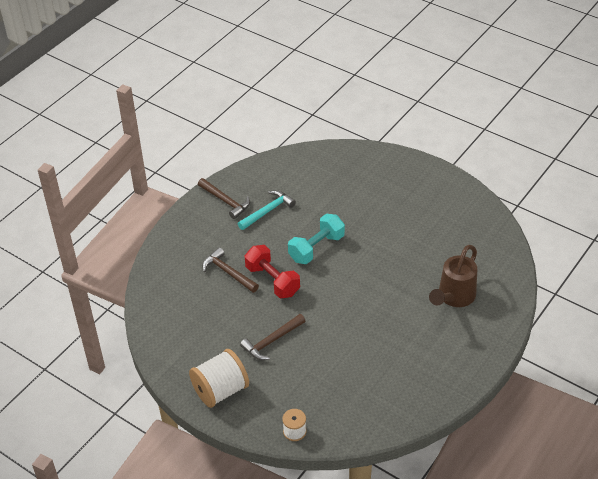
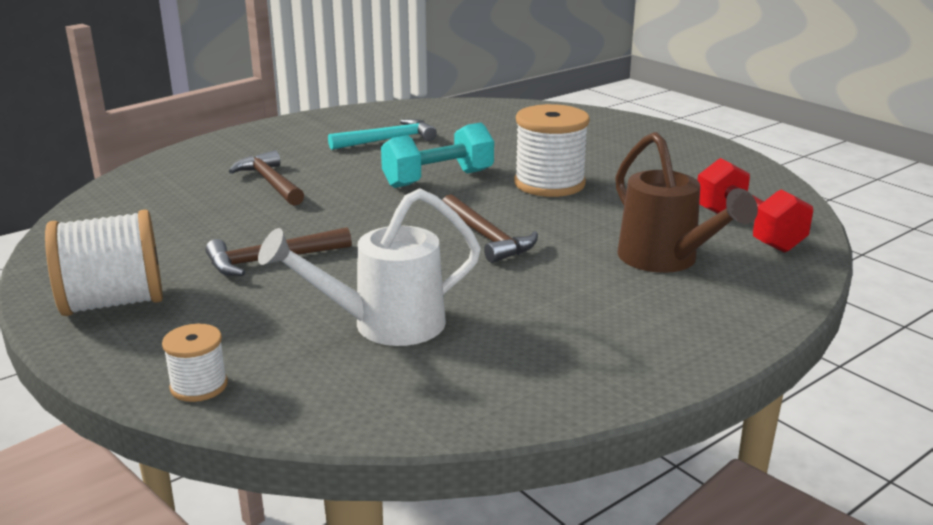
camera: 15 degrees right, 20 degrees down
brown hammer [198,178,250,219] -> brown hammer moved to [442,194,538,263]
red dumbbell [245,245,300,298] -> red dumbbell moved to [697,158,813,253]
brown watering can [429,245,477,307] -> brown watering can turned 75 degrees counterclockwise [615,132,758,273]
none -> white watering can [258,188,481,346]
none -> white spool [514,104,590,197]

